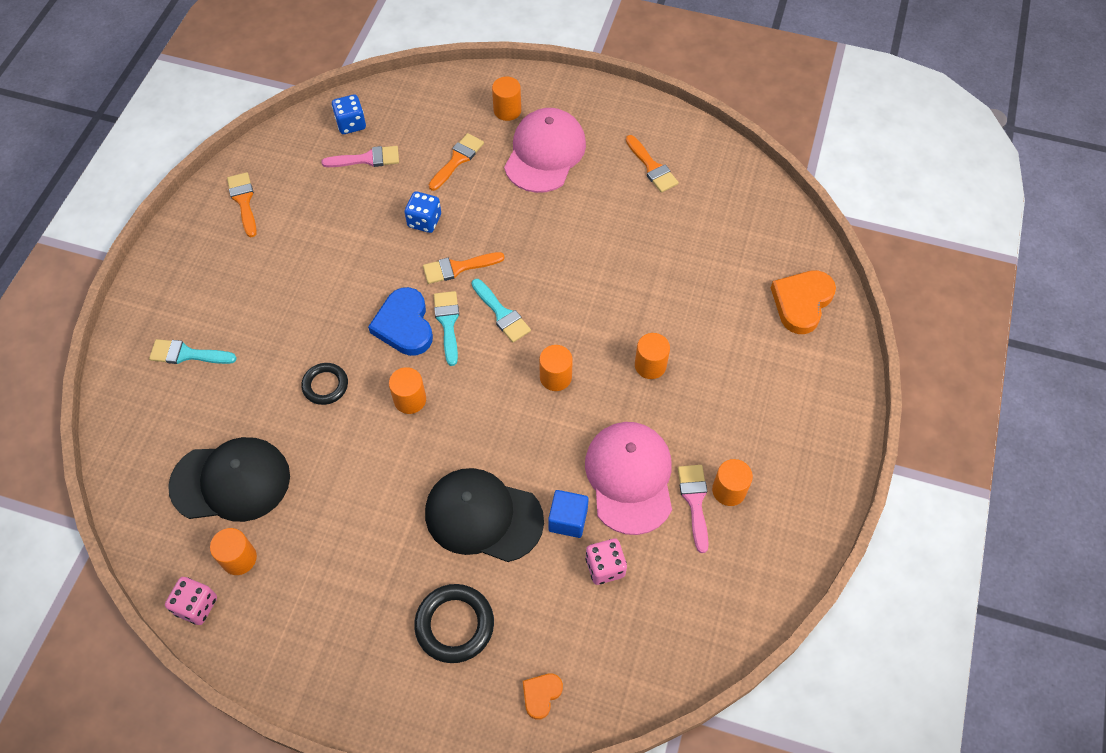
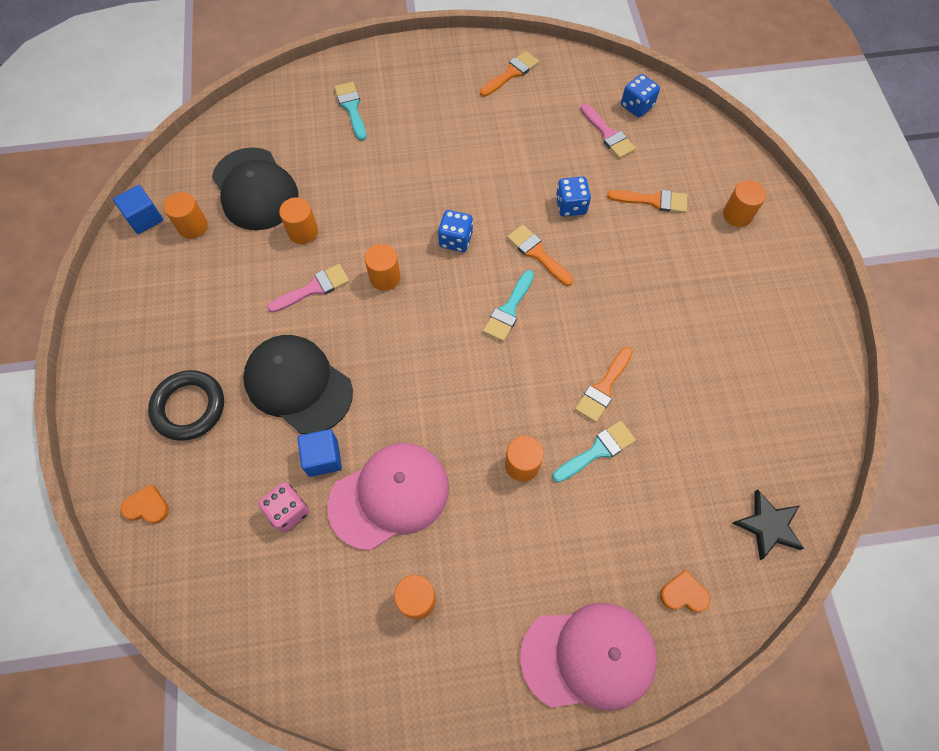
camera: 65 degrees right, 5 degrees up
pink dice [165,577,217,625] -> blue cube [113,185,163,234]
black ring [301,363,348,405] -> none
blue heart [368,287,433,356] -> blue dice [438,210,473,252]
black cap [425,468,544,562] -> black cap turned 45 degrees counterclockwise [243,335,353,434]
turquoise brush [434,291,459,366] -> turquoise brush moved to [552,421,636,482]
pink cap [504,108,586,193] -> pink cap moved to [520,603,657,711]
orange cylinder [539,345,573,391] -> orange cylinder moved to [279,197,318,244]
orange brush [626,135,679,192] -> orange brush moved to [575,347,633,422]
pink brush [678,465,709,553] -> pink brush moved to [267,264,349,313]
orange heart [771,270,836,334] -> orange heart [660,570,710,612], size x0.54
none -> black star [733,490,804,560]

